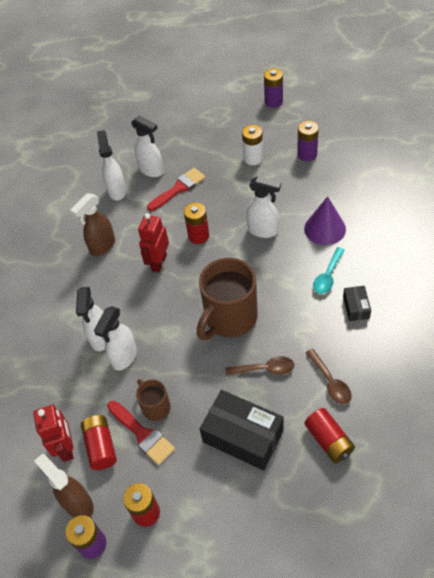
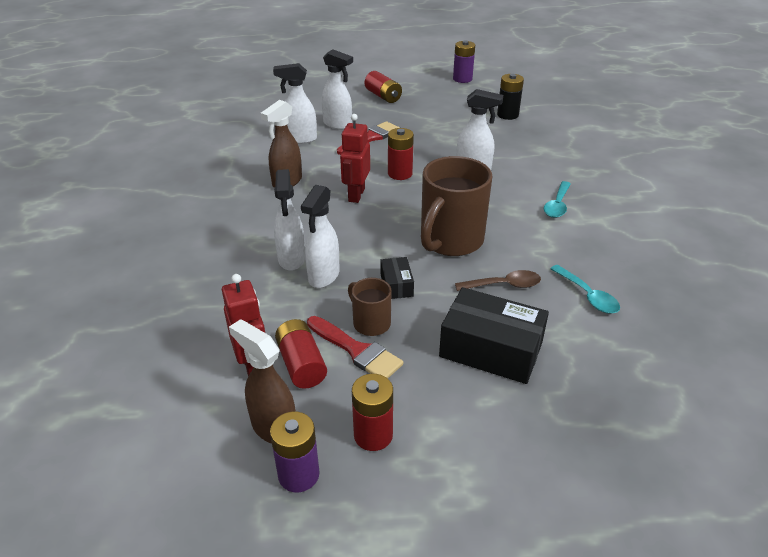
camera: 10 degrees left, 15 degrees down
white spray bottle [97,130,126,201] -> white spray bottle turned 75 degrees counterclockwise [273,63,317,144]
white battery [242,125,263,165] -> none
purple battery [297,121,319,161] -> black battery [497,74,524,120]
purple cone [304,196,346,245] -> none
red battery [304,408,355,463] -> red battery moved to [364,71,402,103]
brown spoon [306,349,352,404] -> turquoise spoon [550,265,620,314]
black box [343,286,371,321] -> black box moved to [380,257,414,299]

